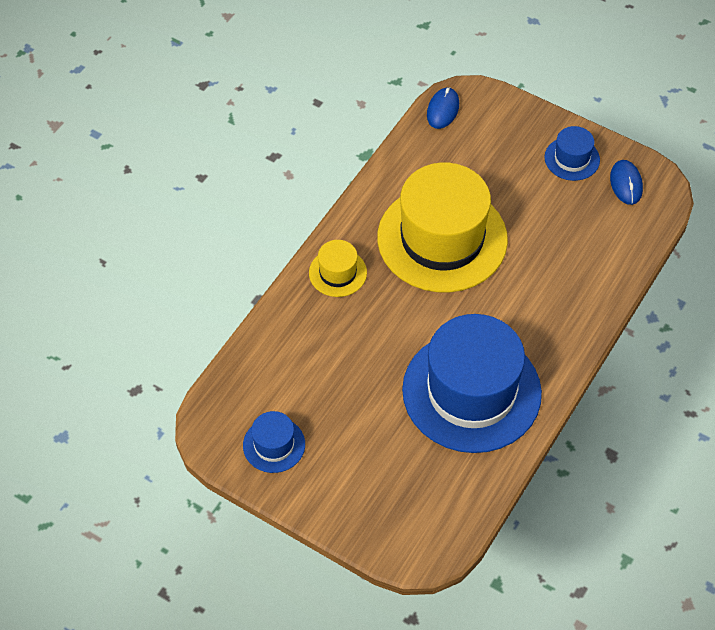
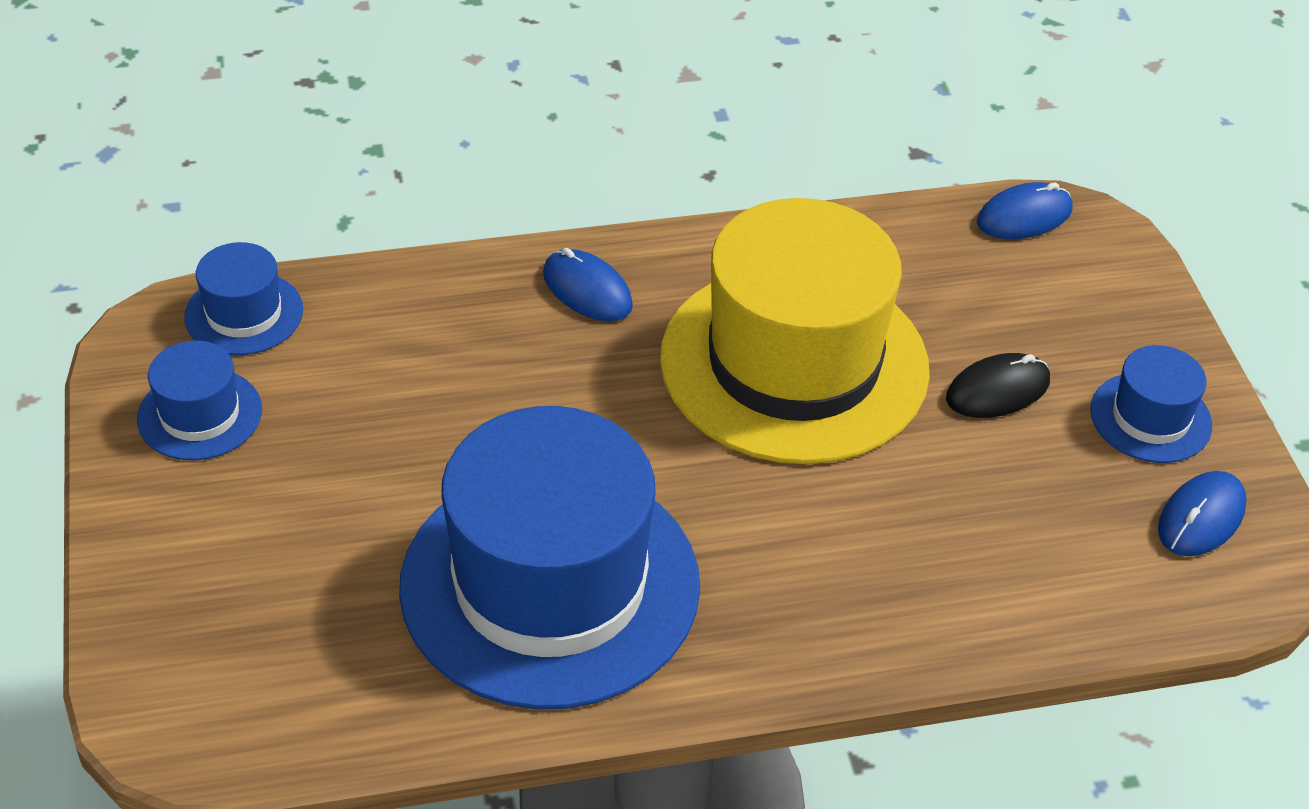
camera: 45 degrees right, 10 degrees down
yellow hat [309,240,367,297] -> blue mouse [543,248,633,321]
none -> blue hat [184,242,303,355]
none -> black mouse [946,353,1050,418]

